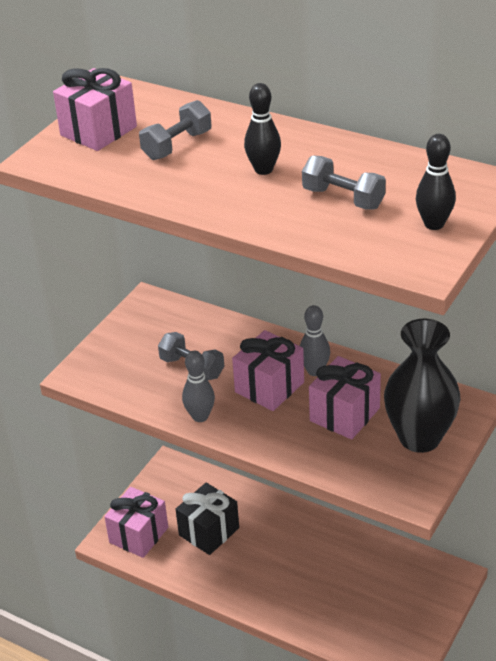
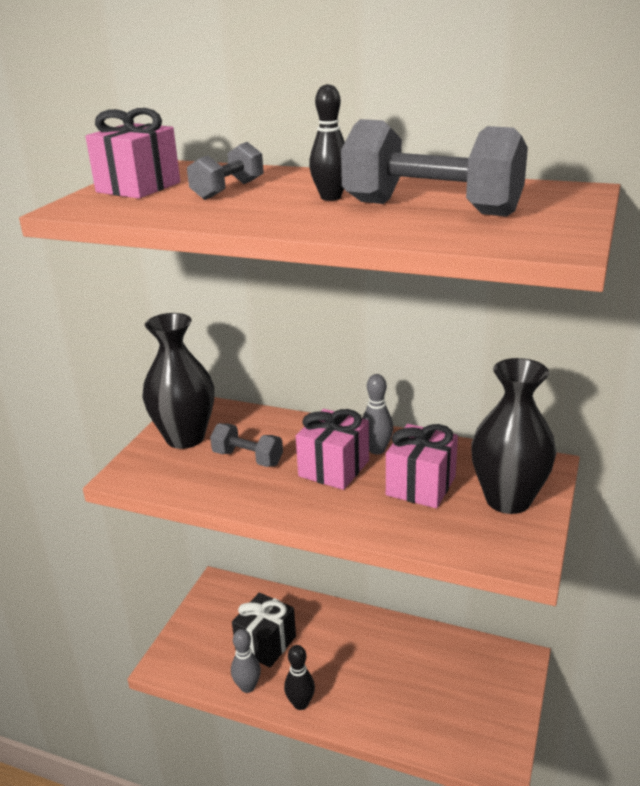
camera: 10 degrees left, 10 degrees down
pink gift [104,487,168,558] -> none
grey bowling pin [182,351,215,422] -> grey bowling pin moved to [231,629,261,693]
grey dumbbell [302,155,386,210] -> grey dumbbell [341,119,528,217], size x1.86
black bowling pin [416,134,456,230] -> black bowling pin moved to [284,645,315,710]
none -> black vase [142,313,214,449]

